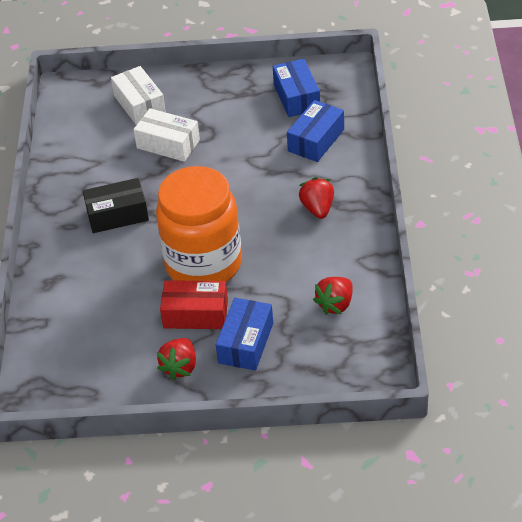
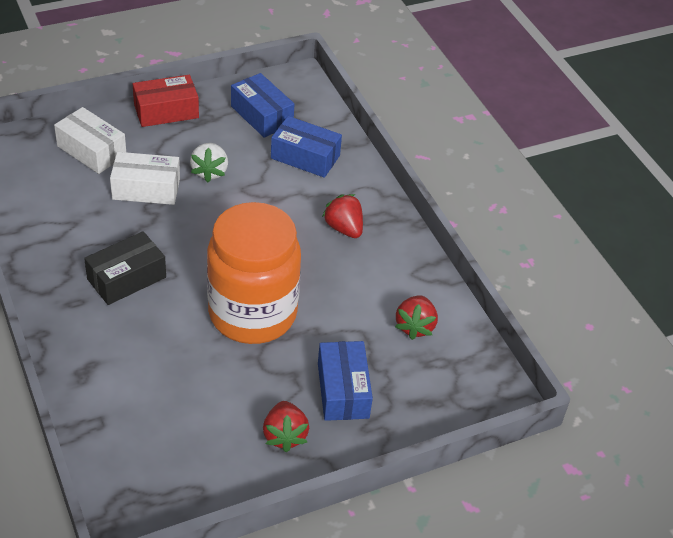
camera: 30 degrees left, 0 degrees up
red box [160,280,228,329] -> red box moved to [133,75,199,127]
blue box [287,100,344,162] -> blue box turned 75 degrees counterclockwise [271,116,342,178]
none -> white strawberry [190,143,228,182]

